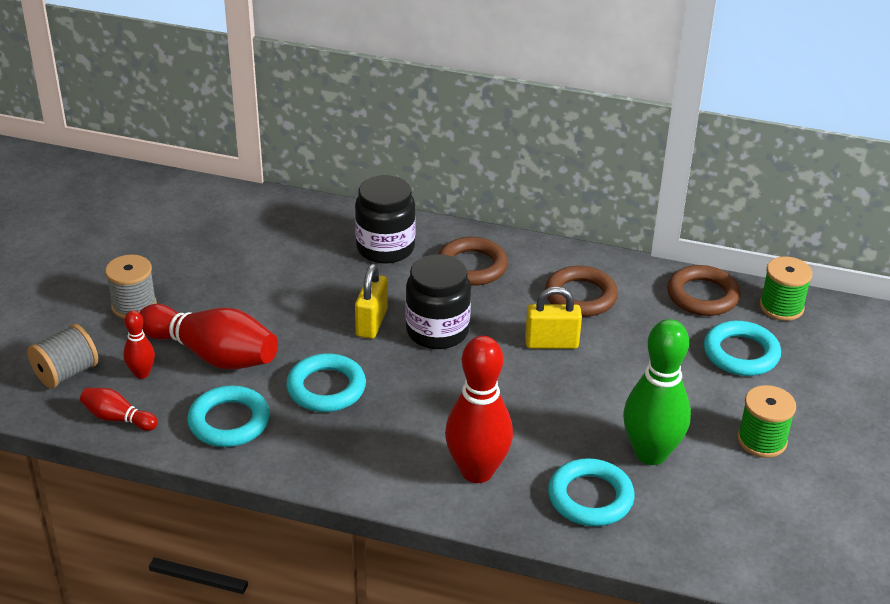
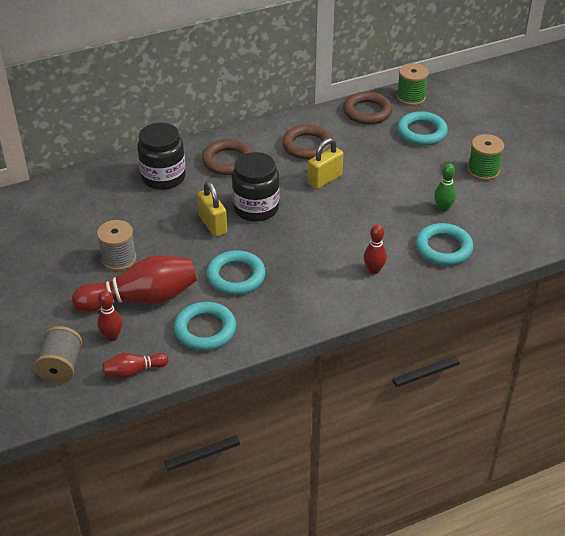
camera: 40 degrees left, 5 degrees up
grey spool [105,254,157,319] -> grey spool moved to [97,220,136,271]
red bowling pin [445,336,513,483] -> red bowling pin [364,225,387,274], size x0.49
green bowling pin [623,319,691,465] -> green bowling pin [434,164,456,212], size x0.49

